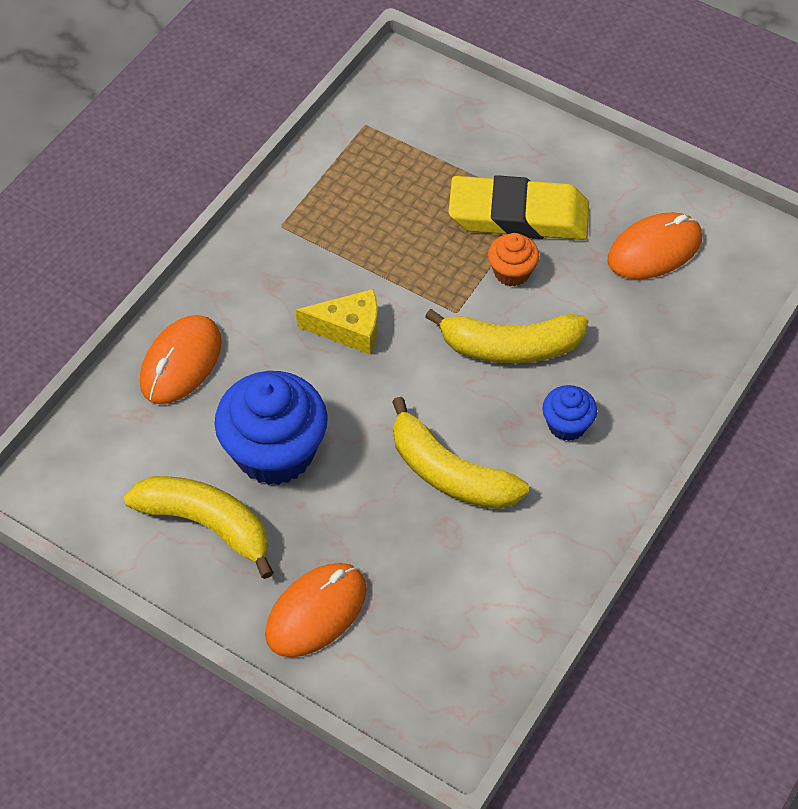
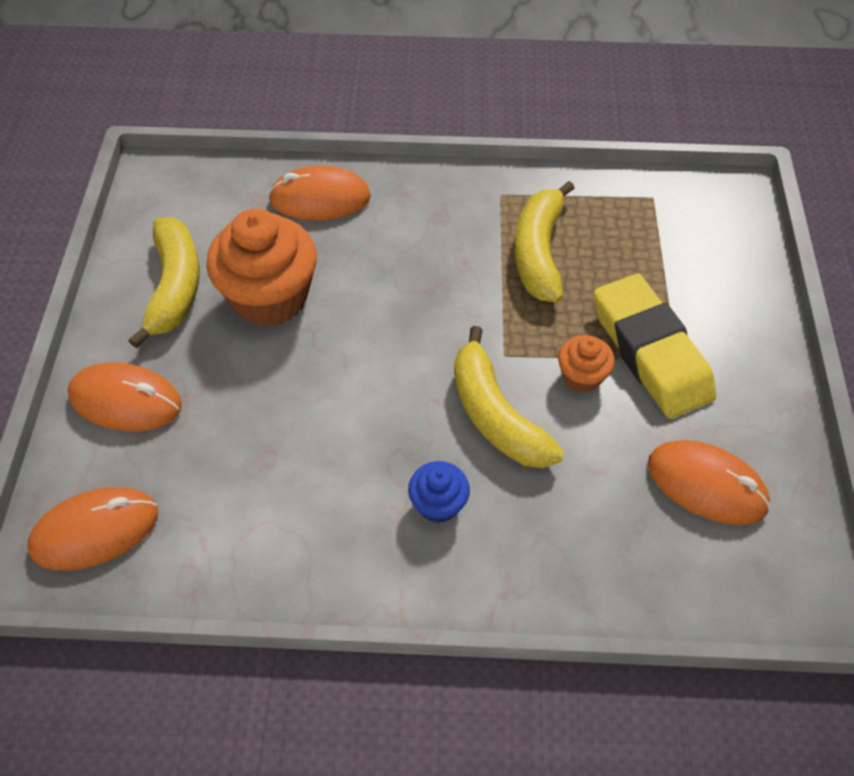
camera: 60 degrees right, 0 degrees up
blue cupcake [214,371,328,485] -> orange cupcake [206,209,317,326]
yellow cheese [296,289,378,354] -> none
yellow banana [392,397,529,509] -> yellow banana moved to [514,181,575,303]
none -> orange mouse [28,487,158,571]

